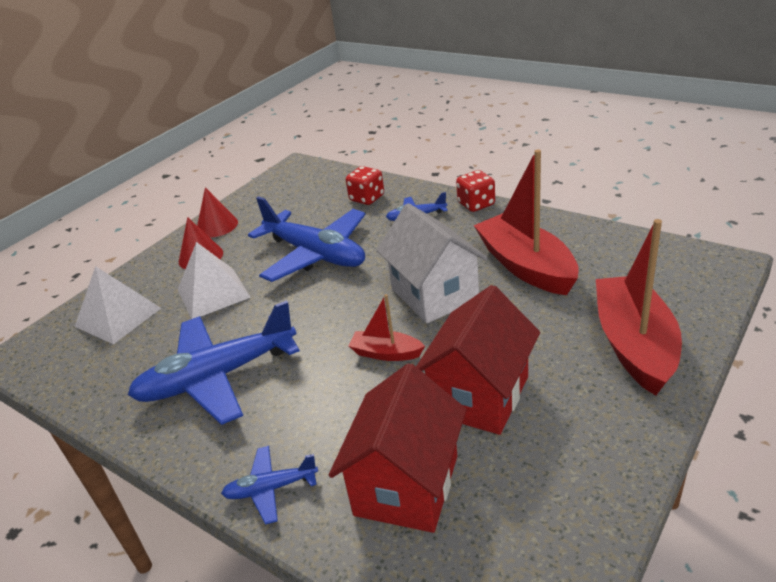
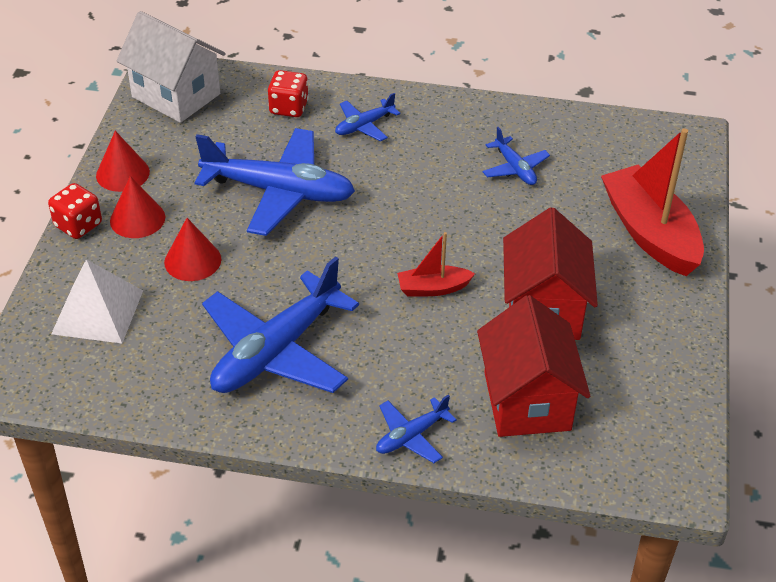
camera: 30 degrees left, 10 degrees up
white pyramid [178,242,251,319] -> red cone [164,218,221,281]
white house [377,203,488,323] -> white house moved to [117,11,226,123]
red dice [456,170,495,212] -> red dice moved to [48,183,102,239]
red boat [474,150,579,295] -> blue plane [483,127,550,185]

